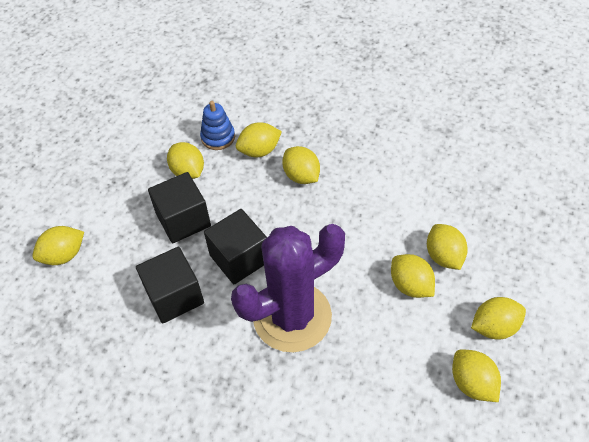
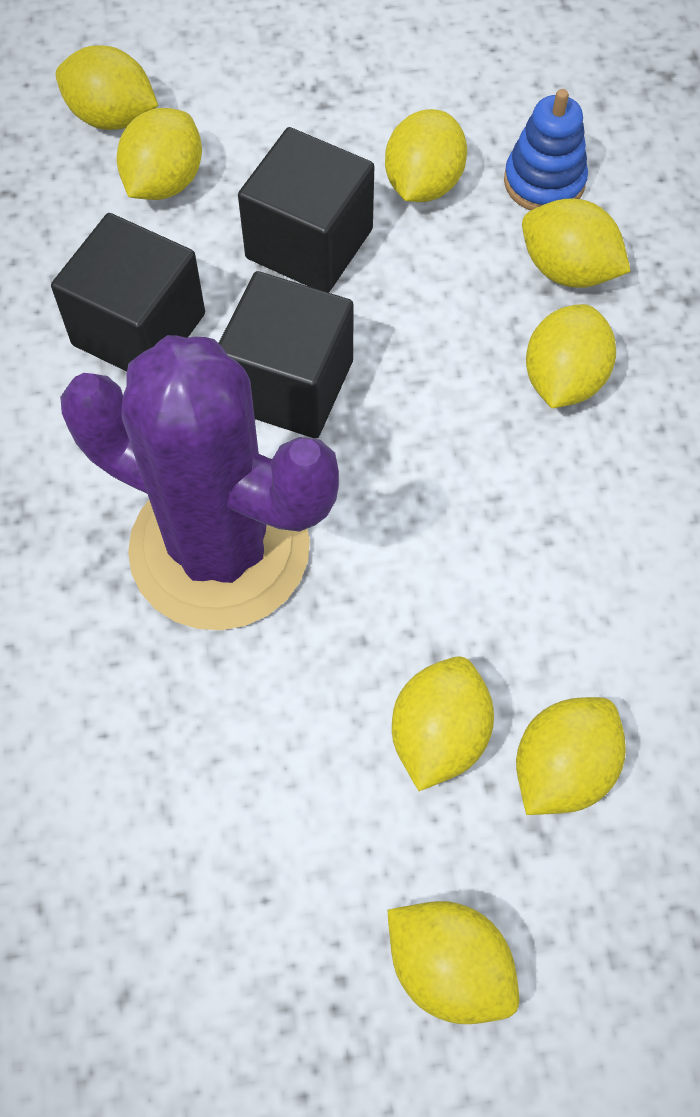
camera: 55 degrees right, 10 degrees up
yellow lemon [452,350,501,402] -> yellow lemon moved to [116,108,202,200]

